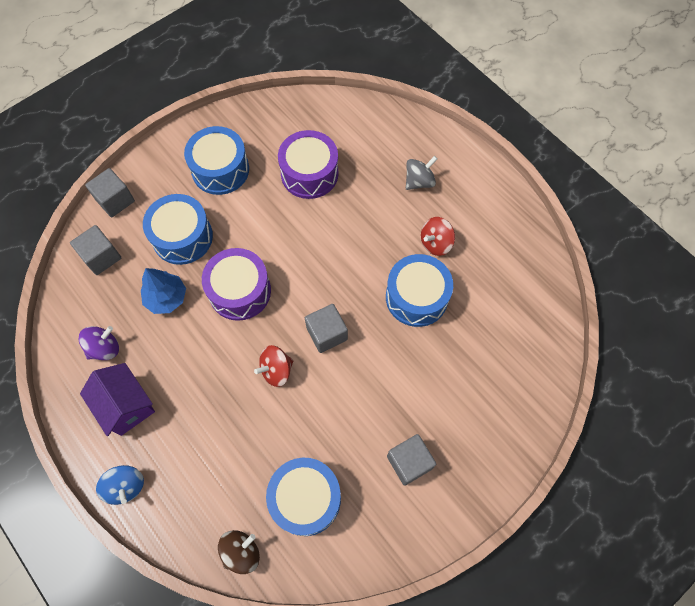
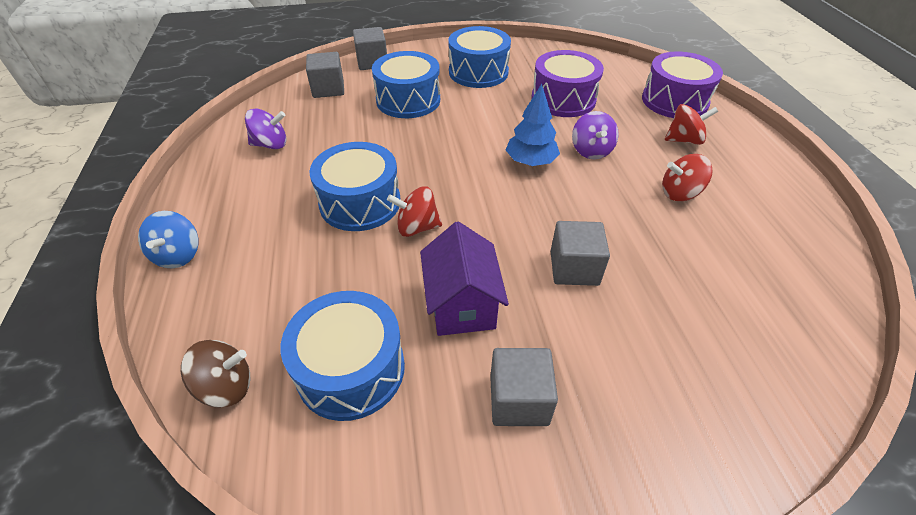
camera: 30 degrees right, 20 degrees down
purple house [80,363,155,436] -> purple house moved to [420,222,509,336]
blue tree [141,268,186,314] -> blue tree moved to [506,84,560,166]
purple drum [202,248,271,321] -> purple drum moved to [642,51,723,118]
grey cube [305,304,348,353] -> grey cube moved to [550,221,610,286]
blue drum [386,254,453,327] -> blue drum moved to [309,142,400,231]
grey spinning top [406,156,437,190] -> red spinning top [665,104,718,145]
none -> purple spinning top [572,111,619,159]

